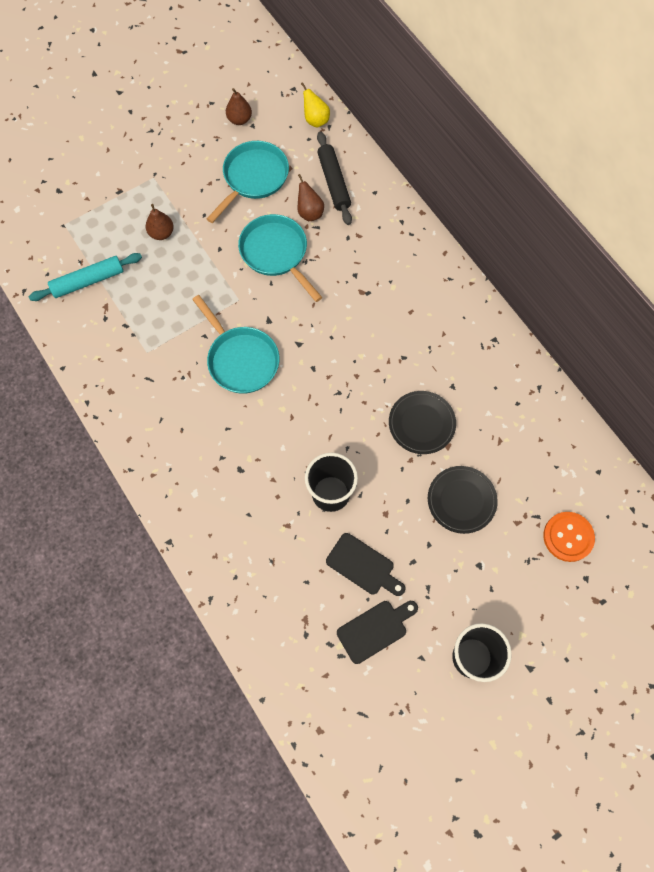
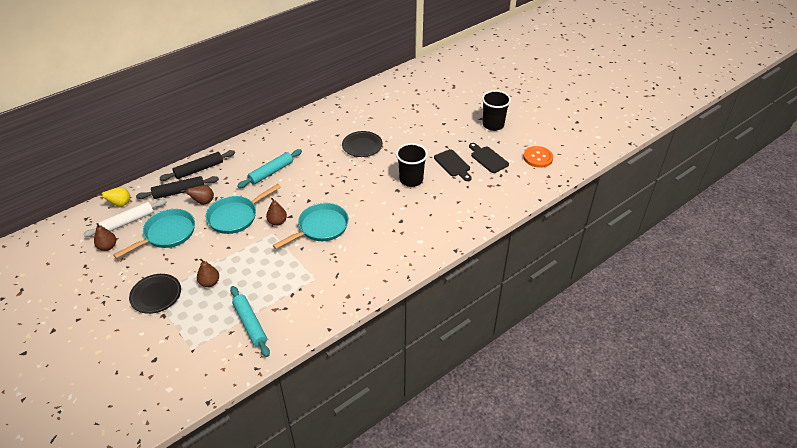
camera: 95 degrees left, 25 degrees down
turquoise pan [207,141,289,223] -> turquoise pan turned 105 degrees clockwise [113,209,195,259]
black cutting board [326,533,405,596] -> black cutting board turned 120 degrees clockwise [434,149,472,181]
black plate [428,466,498,534] -> black plate moved to [129,274,181,314]
orange button [543,512,595,562] -> orange button moved to [523,146,553,168]
none -> white rolling pin [83,199,167,237]
none -> black rolling pin [159,150,235,181]
none -> turquoise rolling pin [237,149,302,188]
none -> brown pear [266,198,287,226]

